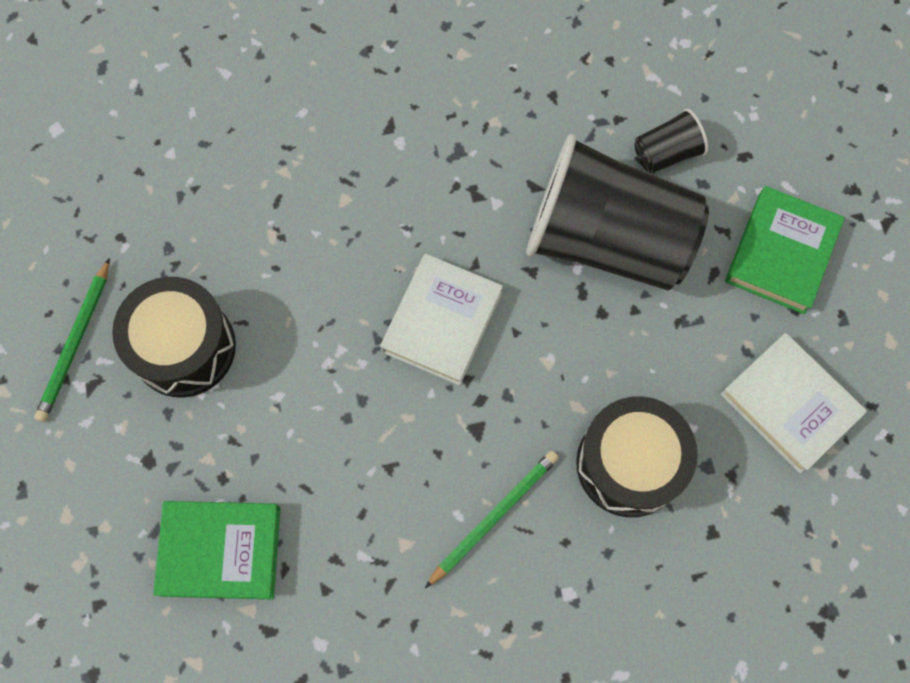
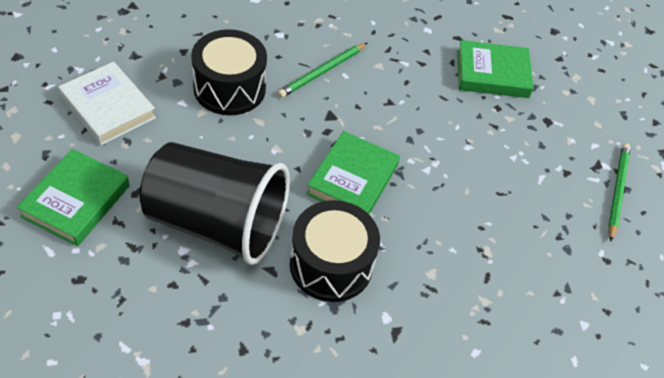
camera: 175 degrees right, 20 degrees down
black drum [112,277,236,398] -> black drum moved to [290,200,380,302]
white book [380,254,503,386] -> green book [306,131,400,215]
black cup [634,108,708,174] -> none

